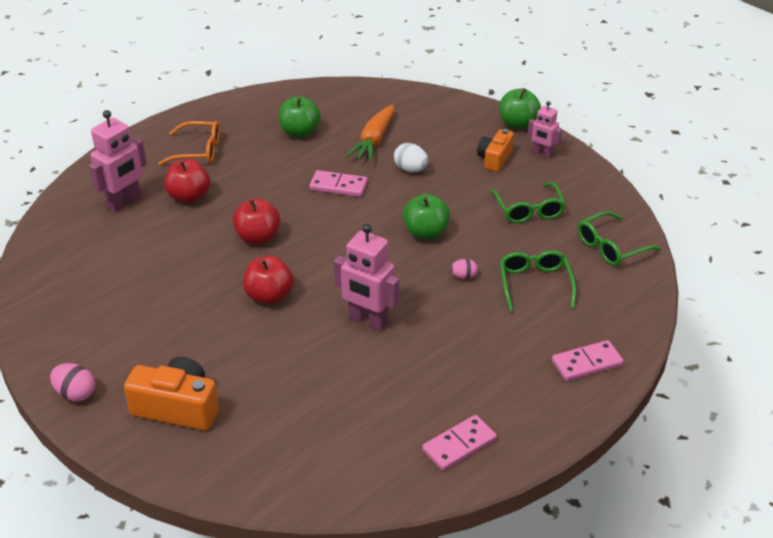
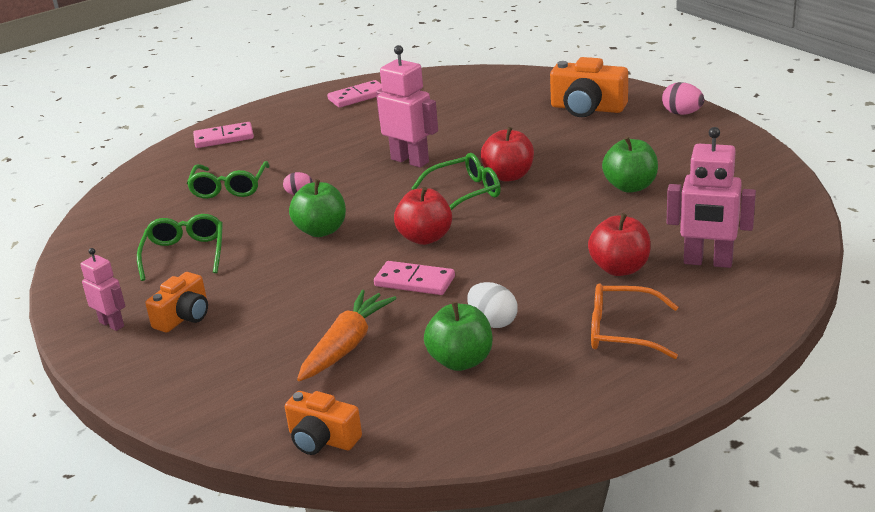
camera: 170 degrees left, 10 degrees down
pink robot [89,110,147,212] -> pink robot turned 120 degrees counterclockwise [667,127,756,268]
red apple [233,198,280,244] -> red apple moved to [394,187,452,245]
white egg [394,143,428,172] -> white egg moved to [467,282,518,328]
green apple [499,88,541,129] -> green apple moved to [602,137,658,193]
green glasses [578,211,661,266] -> green glasses moved to [411,153,501,210]
none -> orange camera [285,391,362,455]

